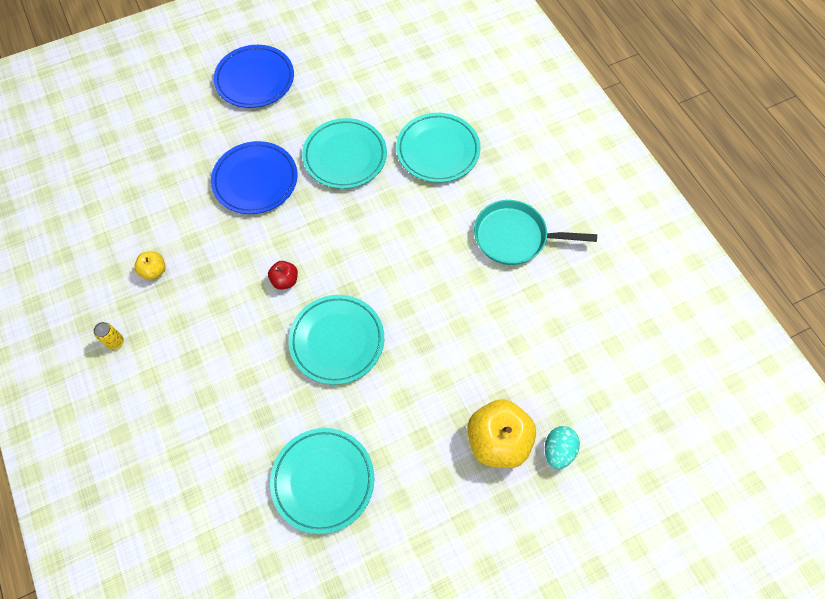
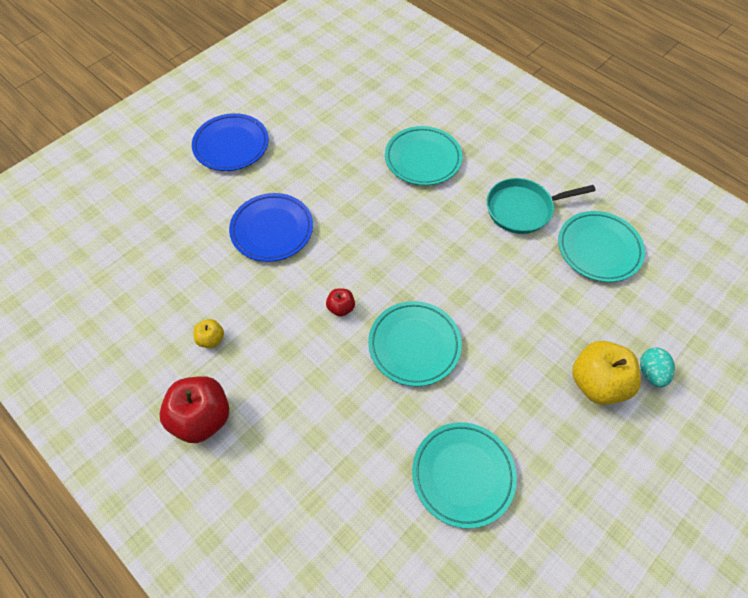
camera: 20 degrees left, 5 degrees down
yellow can [94,322,124,350] -> red apple [160,376,229,443]
turquoise plate [302,118,387,189] -> turquoise plate moved to [558,211,645,282]

